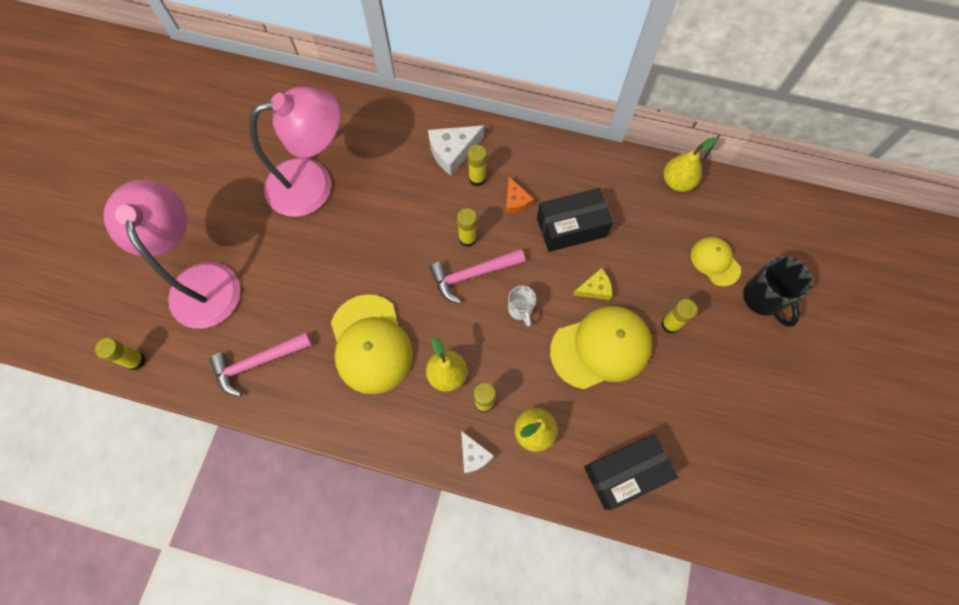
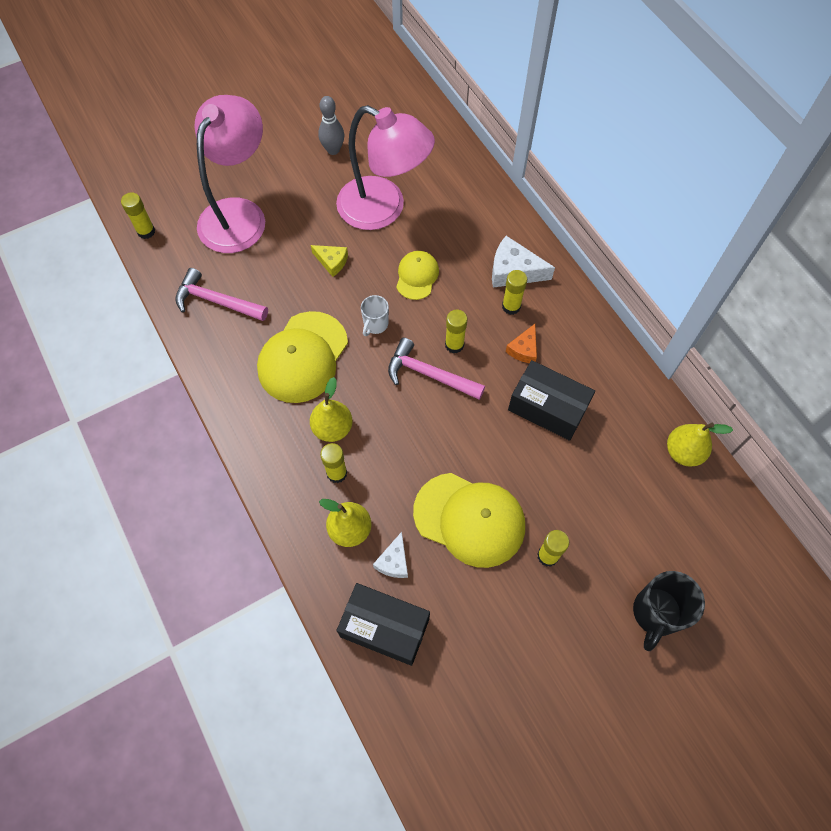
camera: 45 degrees right, 5 degrees down
white cheese [461,431,494,474] -> white cheese moved to [373,532,408,578]
white mug [508,286,536,327] -> white mug moved to [361,295,389,336]
yellow cheese [573,268,612,300] -> yellow cheese moved to [311,245,348,277]
yellow cap [691,237,741,287] -> yellow cap moved to [396,251,439,300]
none -> grey bowling pin [318,96,344,155]

